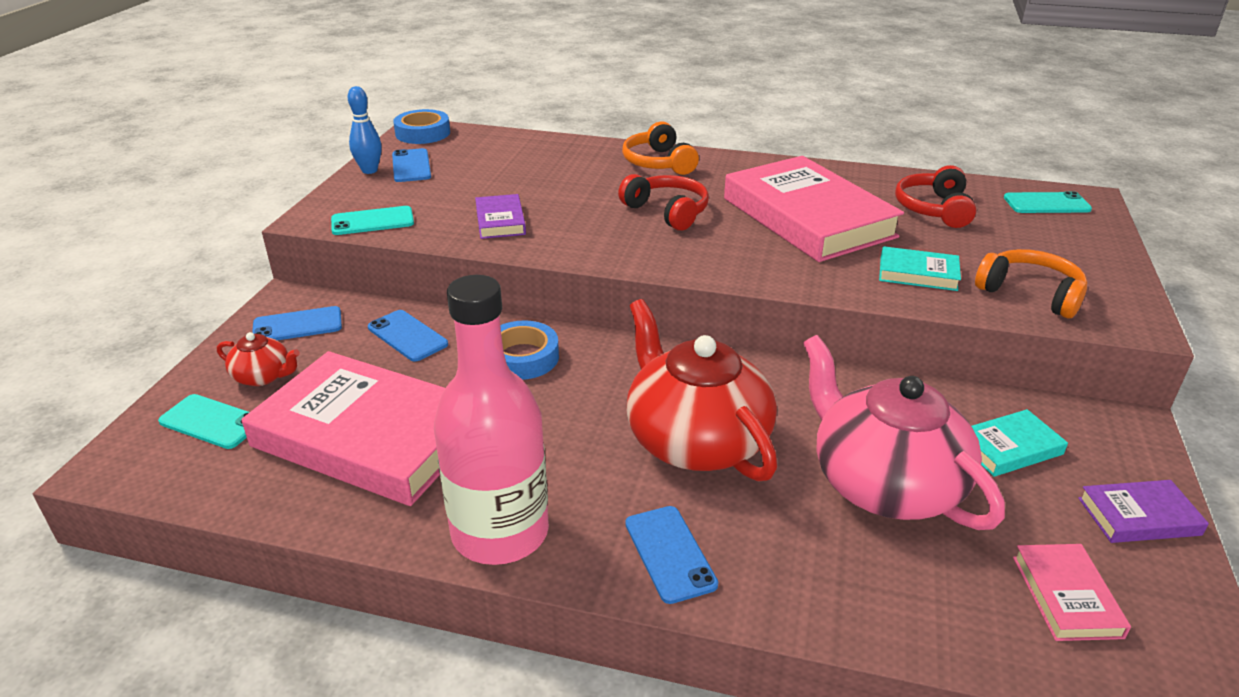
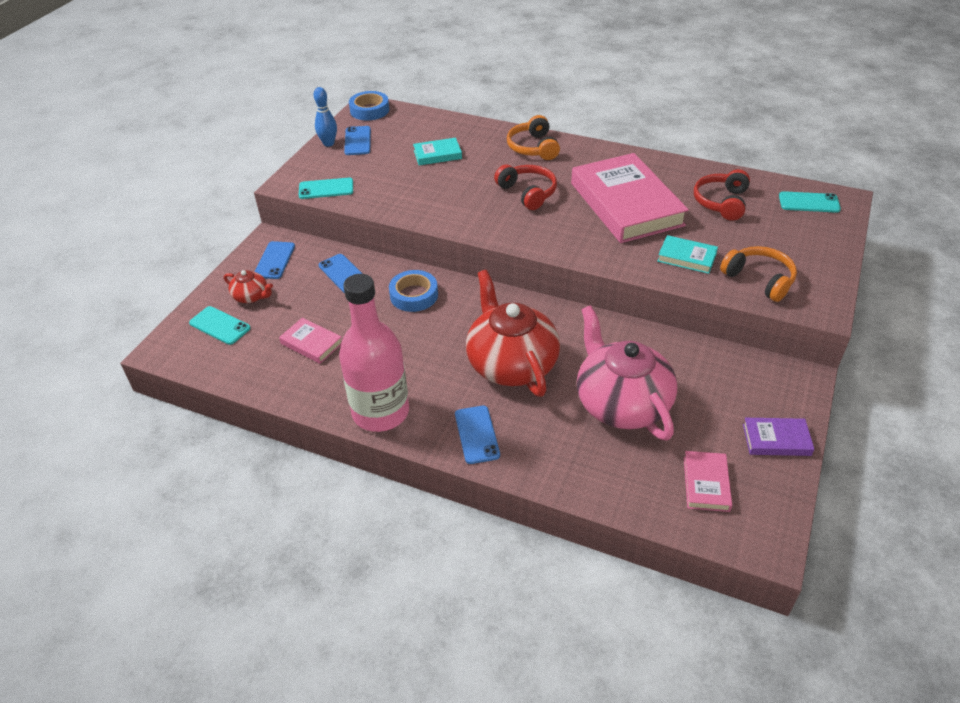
camera: 10 degrees right, 10 degrees up
pink book [242,351,445,506] -> pink book [279,318,342,364], size x0.44
blue phone [252,306,342,340] -> blue phone turned 75 degrees counterclockwise [254,241,295,279]
purple book [475,194,526,239] -> none
turquoise book [972,409,1068,477] -> turquoise book moved to [413,138,462,165]

